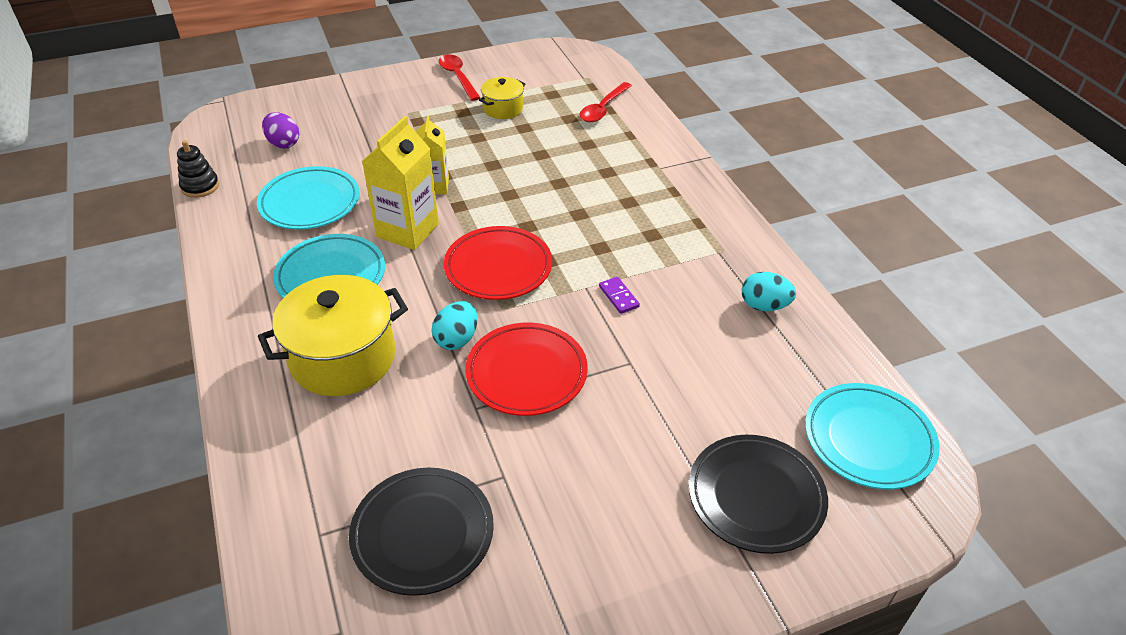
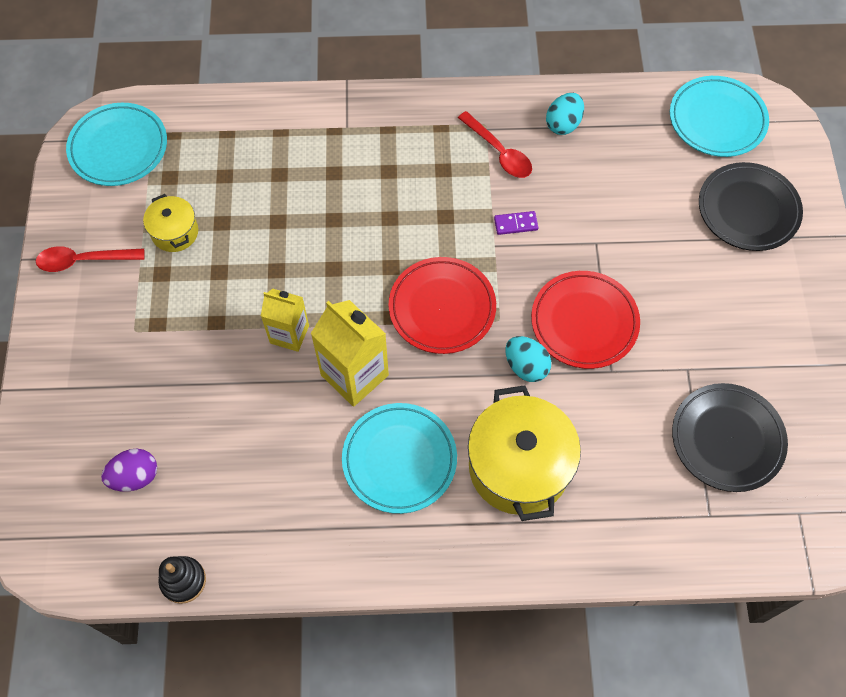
camera: 70 degrees left, 20 degrees up
turquoise plate [257,166,360,229] -> turquoise plate moved to [66,103,167,186]
red spoon [580,82,632,122] -> red spoon moved to [458,111,532,178]

